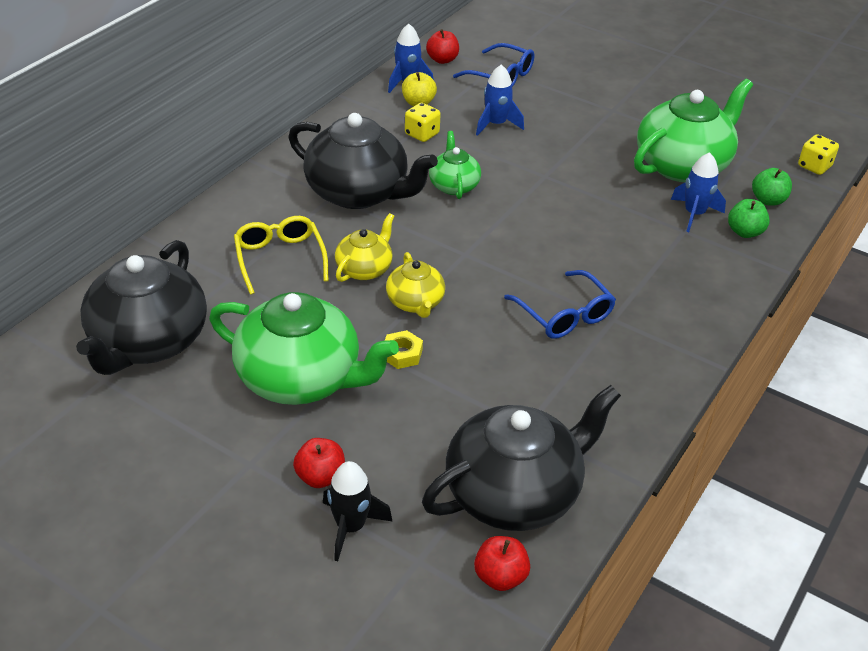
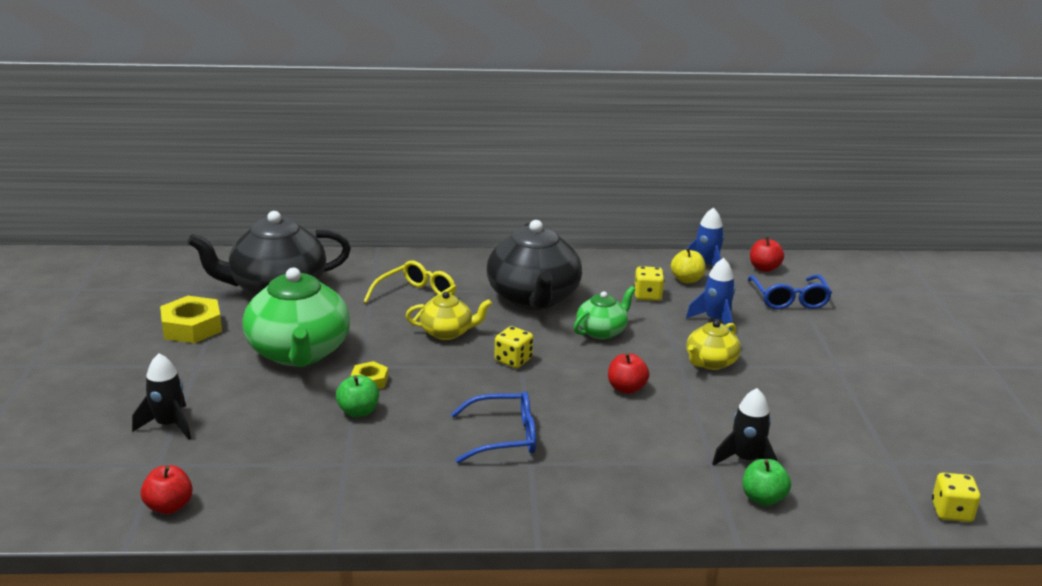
camera: 55 degrees right, 15 degrees down
red apple [293,438,345,488] -> red apple moved to [608,353,649,394]
yellow teapot [386,252,445,318] -> yellow teapot moved to [687,320,741,370]
black teapot [422,385,621,531] -> none
blue glasses [504,270,616,339] -> blue glasses turned 120 degrees counterclockwise [451,391,536,463]
green teapot [634,79,753,182] -> none
blue rocket [671,152,726,232] -> black rocket [712,388,778,466]
green apple [752,168,792,206] -> green apple moved to [336,375,379,417]
none -> yellow nut [160,296,222,343]
none -> yellow dice [494,326,533,368]

